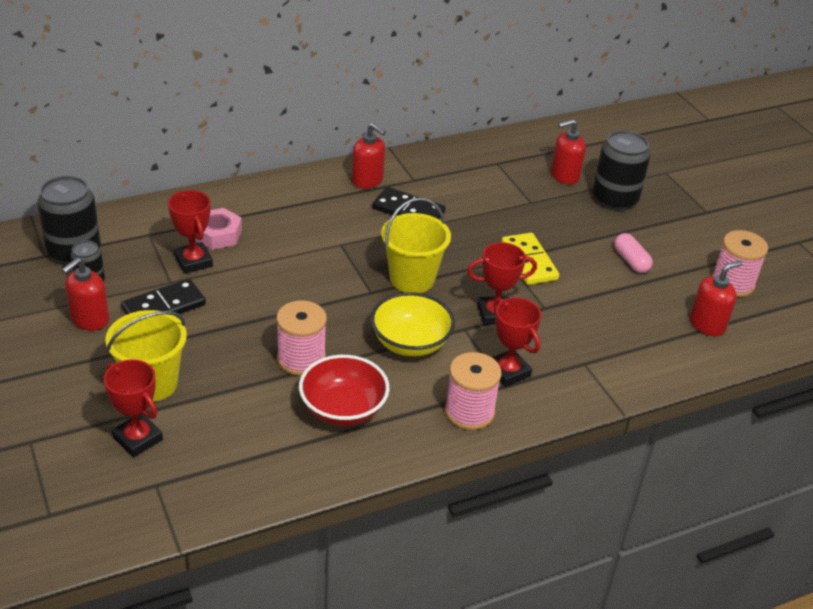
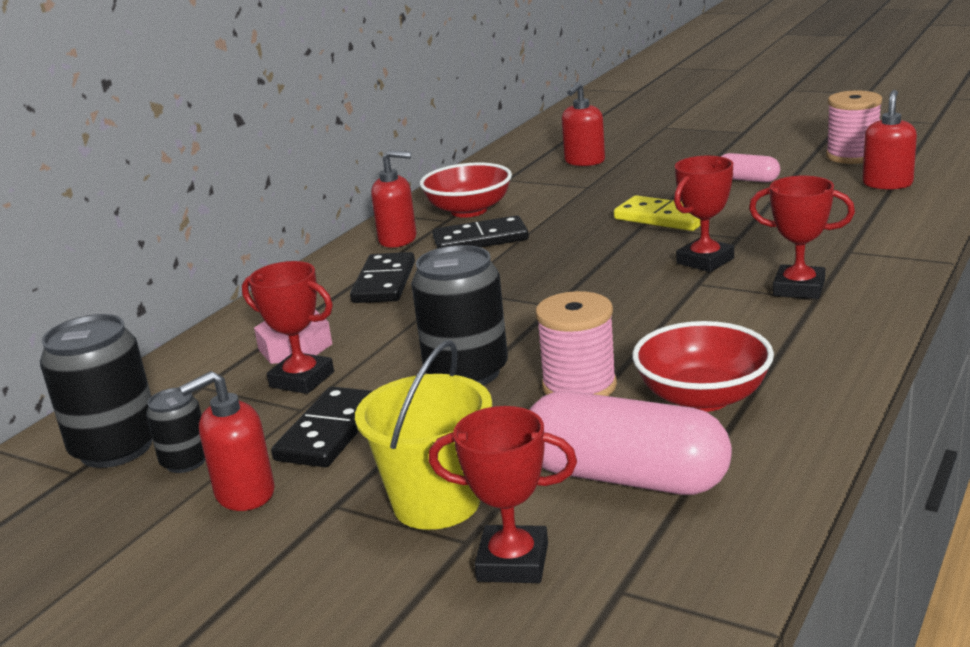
camera: 30 degrees left, 15 degrees down
red soap dispenser [62,258,109,330] -> red soap dispenser turned 60 degrees clockwise [179,371,275,511]
yellow bowl [371,292,455,357] -> none
yellow bucket [381,197,451,293] -> none
pink spool [445,352,502,430] -> none
black can [593,130,651,211] -> black can moved to [411,245,508,385]
none -> black domino [350,252,415,303]
none -> red bowl [420,162,512,218]
none -> pink capsule [529,391,732,495]

